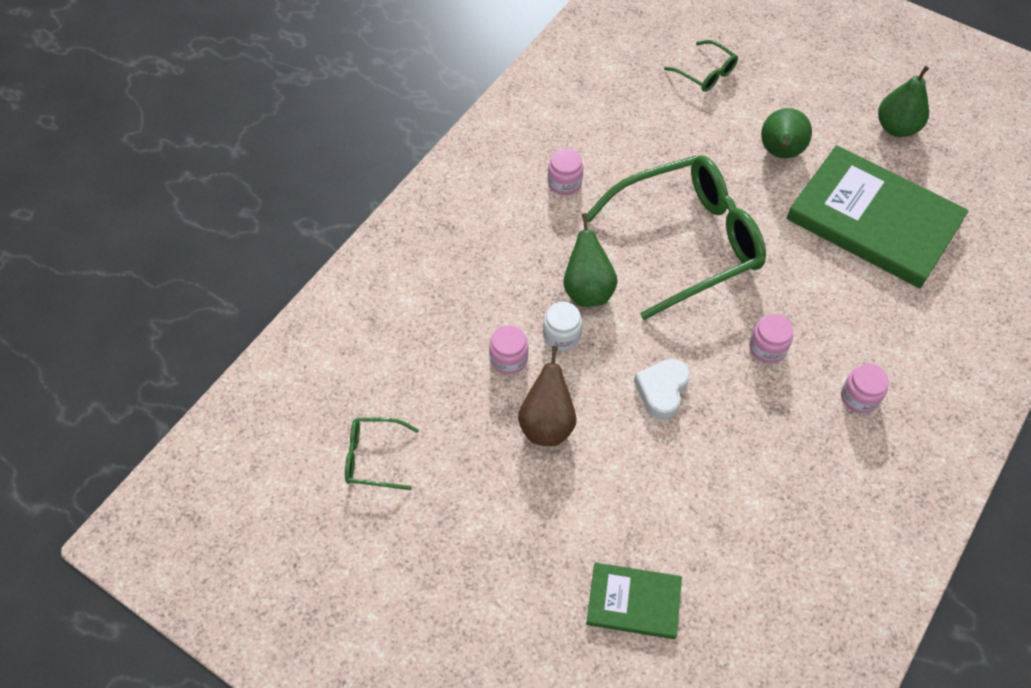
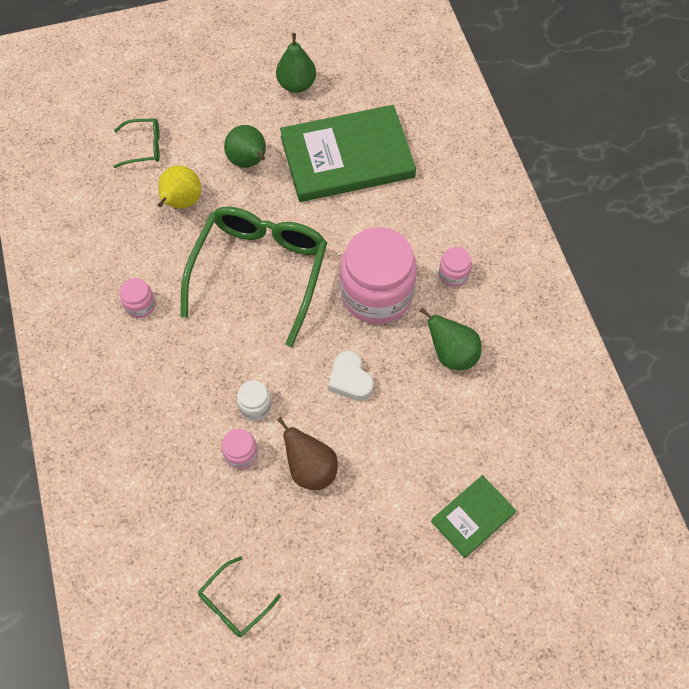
camera: 50 degrees left, 5 degrees up
green pear [563,213,618,307] -> green pear moved to [420,307,482,370]
pink jar [749,314,793,363] -> pink jar [340,227,417,324], size x2.35
none -> yellow pear [158,165,201,208]

